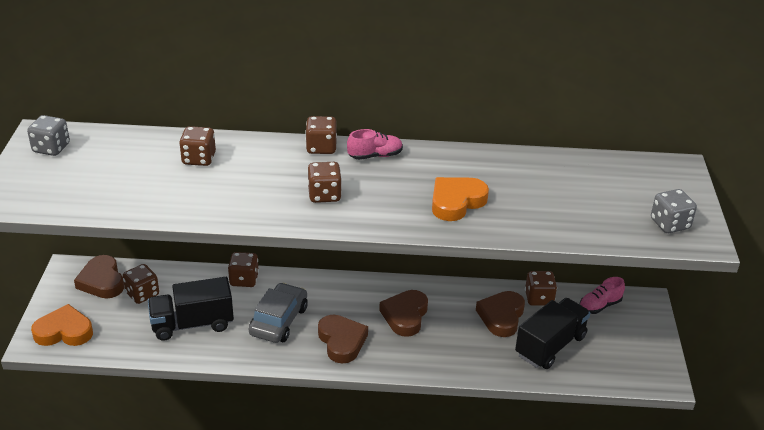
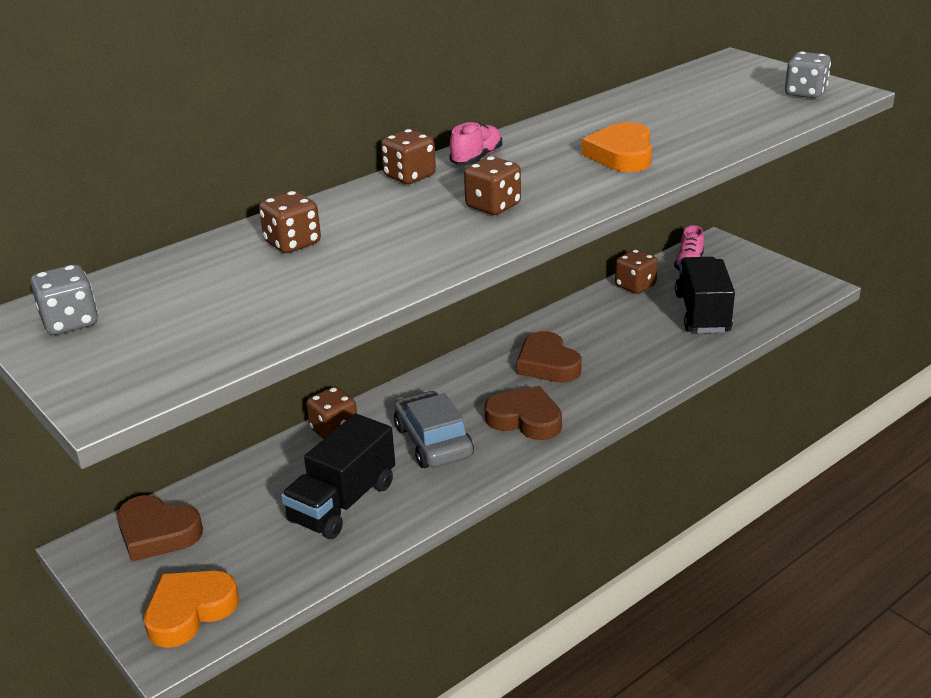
camera: 40 degrees left, 5 degrees down
brown dice [123,264,159,304] -> none
brown heart [476,291,525,337] -> none

